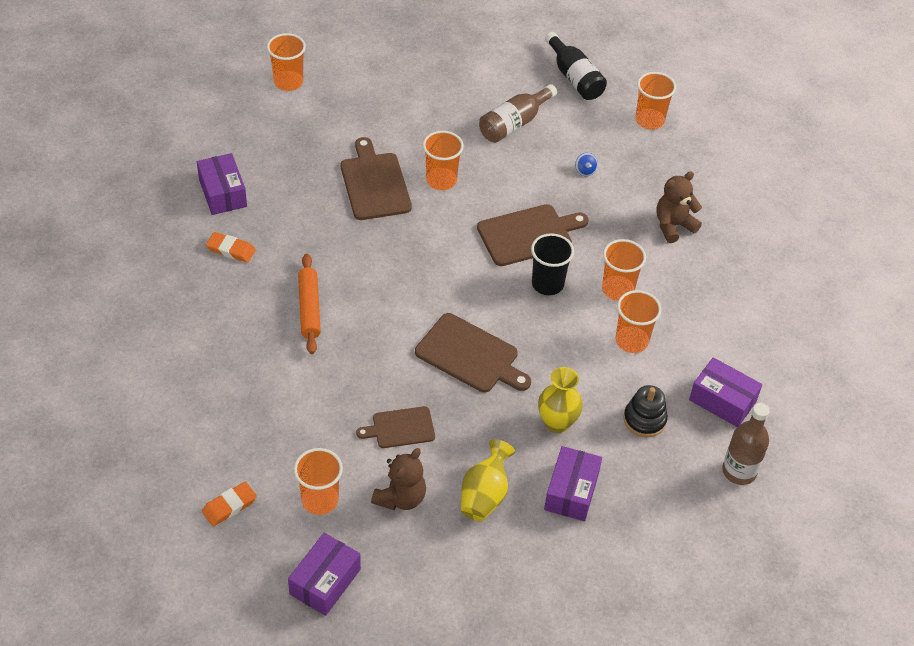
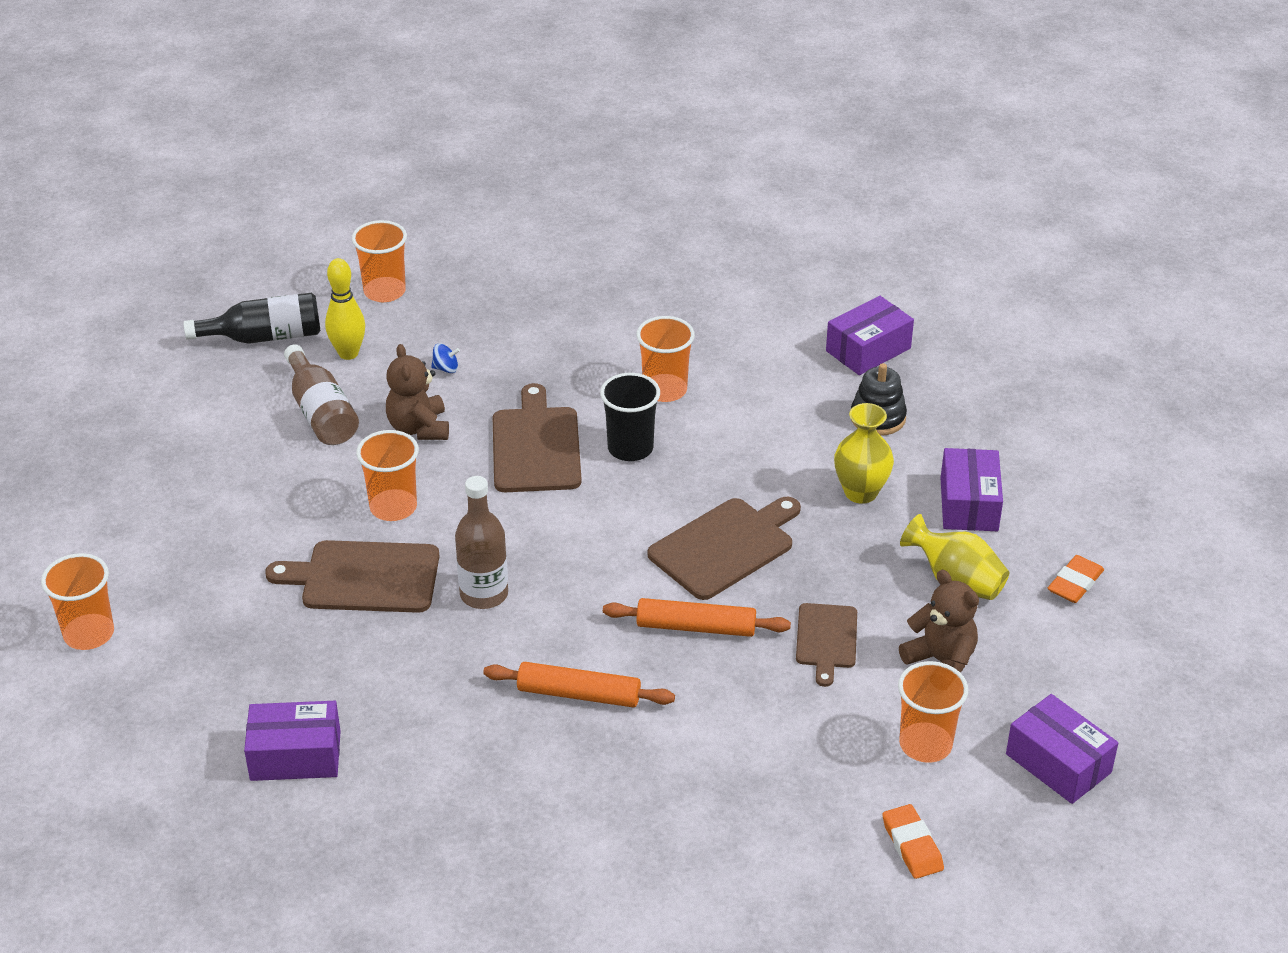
camera: 70 degrees left, 10 degrees down
orange eraser [206,232,256,263] -> orange eraser moved to [1048,555,1104,603]
purple box [544,446,602,521] -> purple box turned 60 degrees clockwise [941,448,1003,531]
orange cup [616,290,662,353] -> none
brown teddy bear [656,171,702,243] -> brown teddy bear moved to [386,344,449,440]
brown bottle [722,403,770,485] -> brown bottle moved to [455,476,508,609]
none -> yellow bowling pin [325,258,365,360]
none -> orange rolling pin [603,598,791,637]

